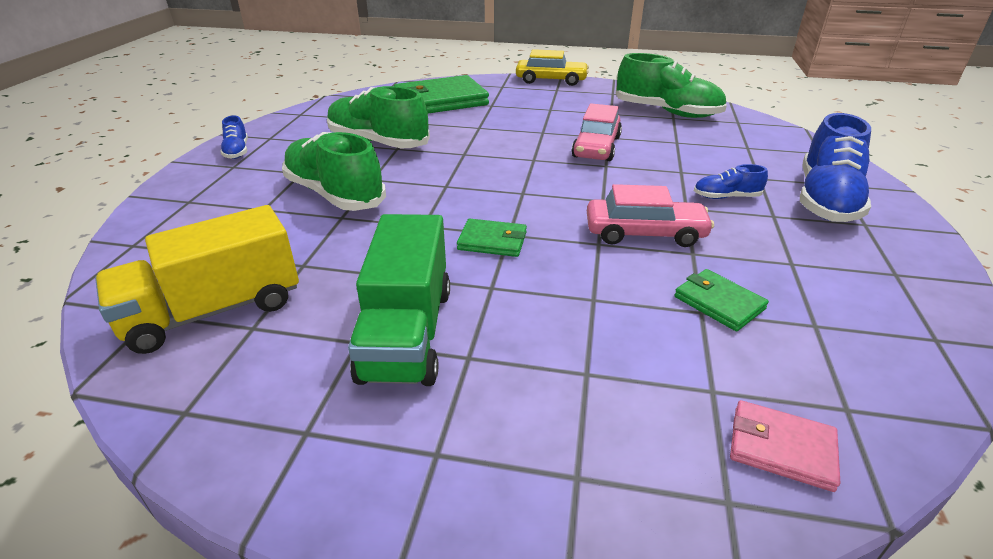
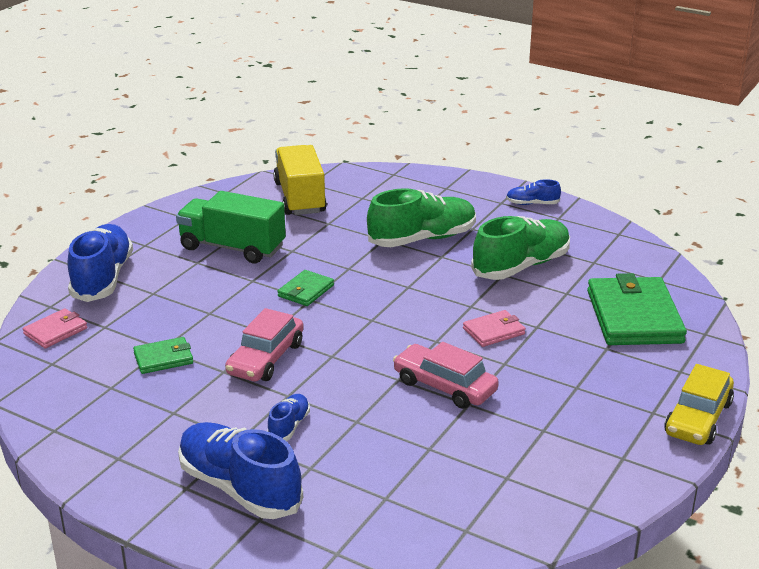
camera: 110 degrees right, 5 degrees down
green shoe [616,53,727,118] -> none
none -> blue shoe [68,224,133,302]
none -> pink wallet [463,310,526,347]

